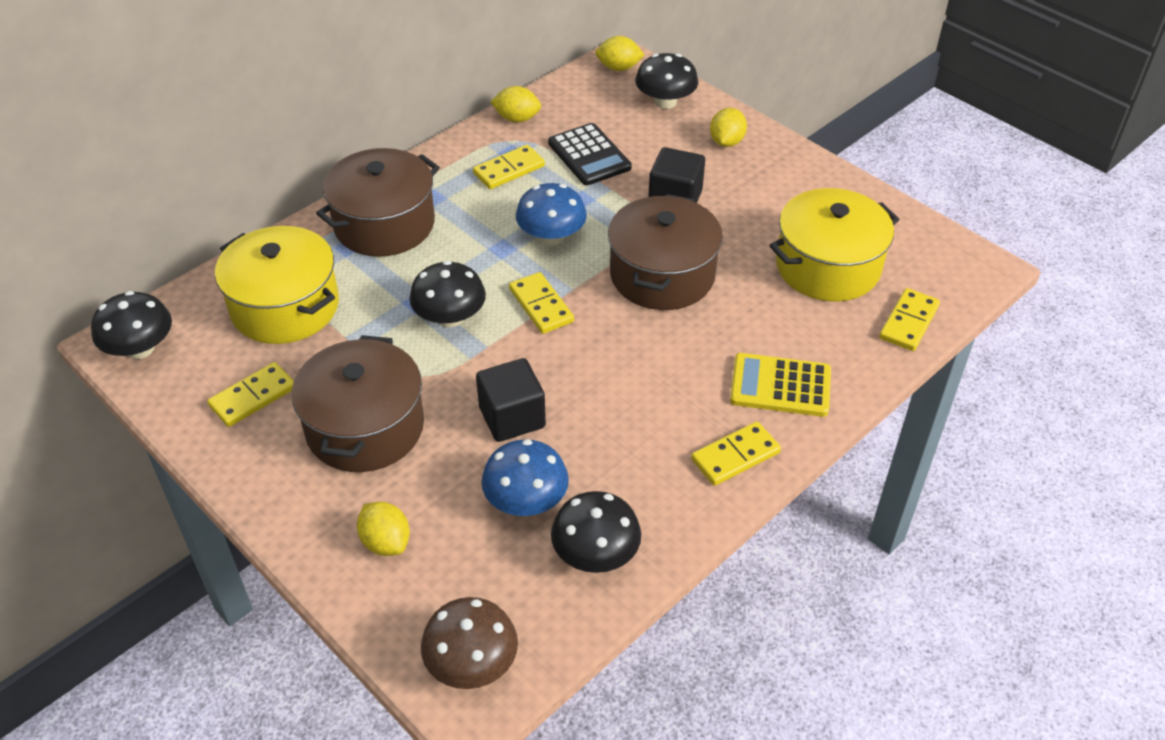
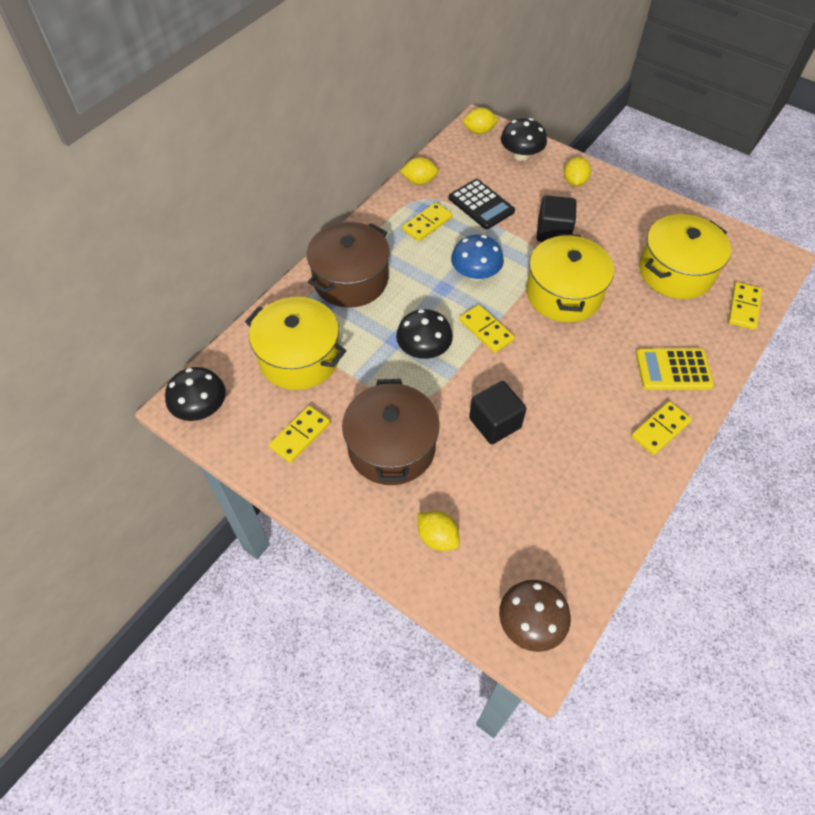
camera: 10 degrees left, 10 degrees up
blue mushroom [481,439,569,516] -> none
black mushroom [551,491,641,573] -> none
brown pot [608,194,723,310] -> yellow pot [526,233,614,322]

